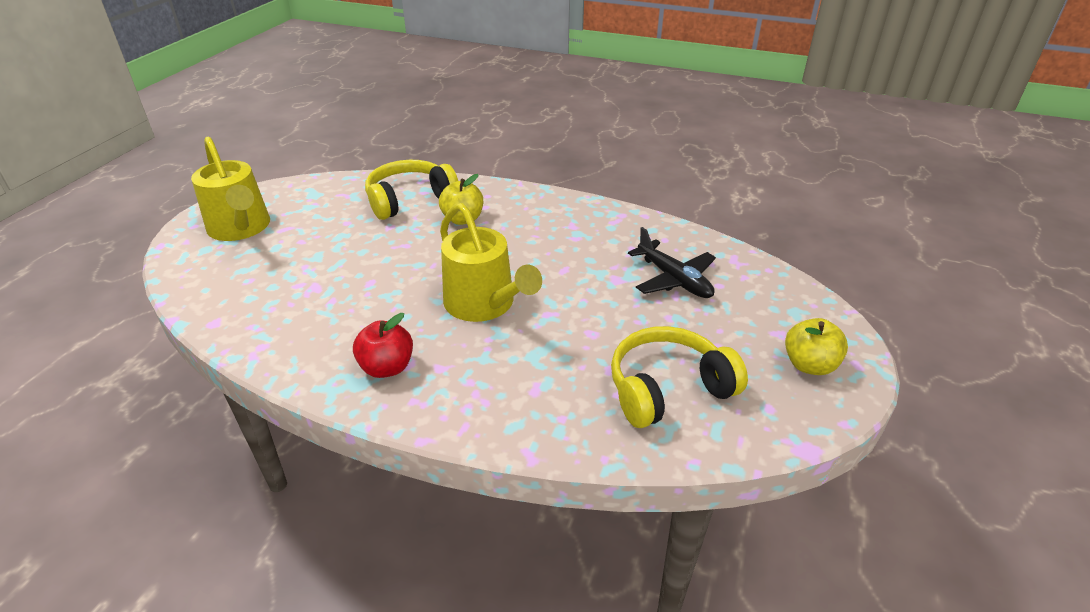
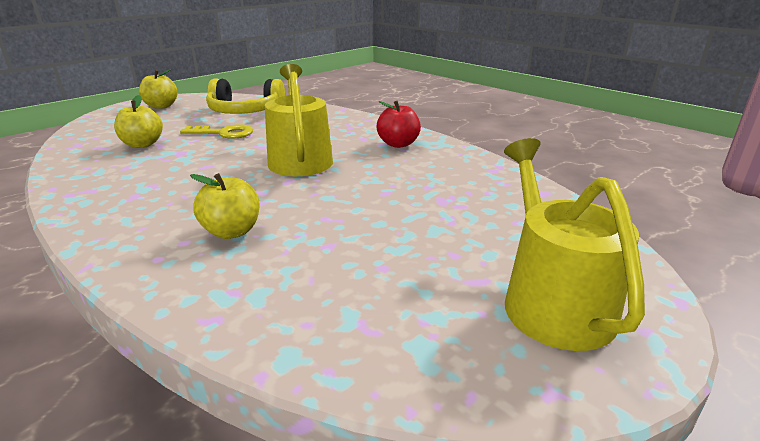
camera: 155 degrees left, 10 degrees down
yellow headphones [365,160,458,220] -> none
black plane [628,227,716,298] -> yellow apple [114,95,163,148]
none -> yellow key [180,124,253,139]

